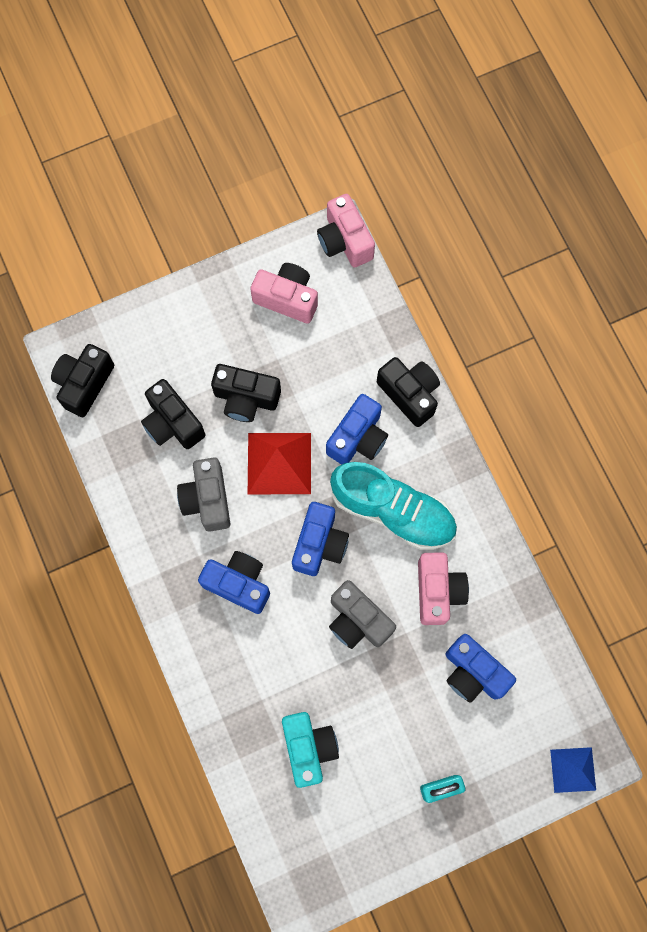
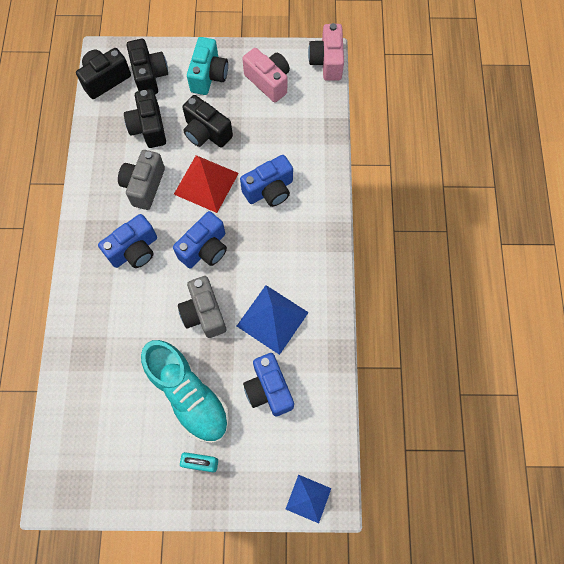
camera: 25 degrees right, 5 degrees down
blue camera [198,551,270,614] -> blue camera turned 90 degrees clockwise [98,214,157,268]
turquoise camera [282,712,339,788] -> turquoise camera moved to [187,37,228,95]
turquoise shoe [330,462,457,550] -> turquoise shoe moved to [141,340,229,443]
black camera [377,357,440,427] -> black camera moved to [127,39,168,94]
pink camera [418,552,469,625] -> blue pyramid [237,285,309,355]

